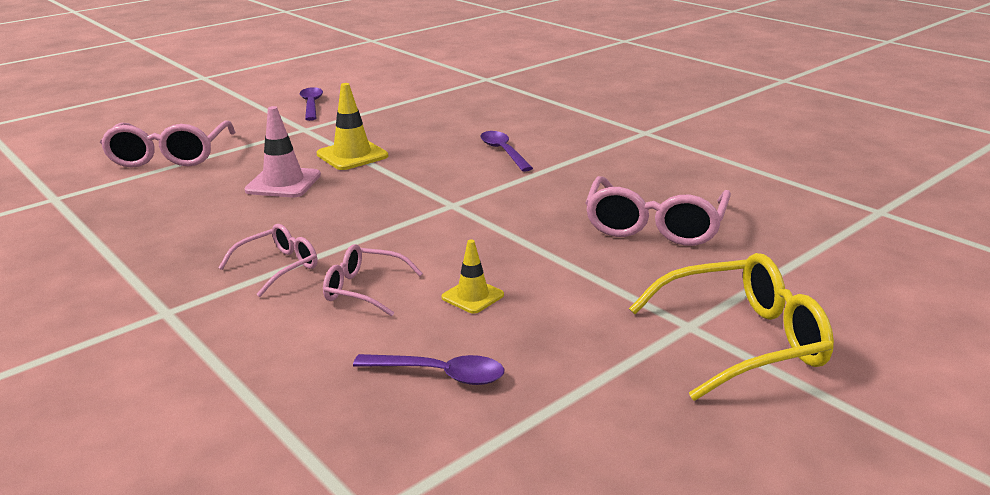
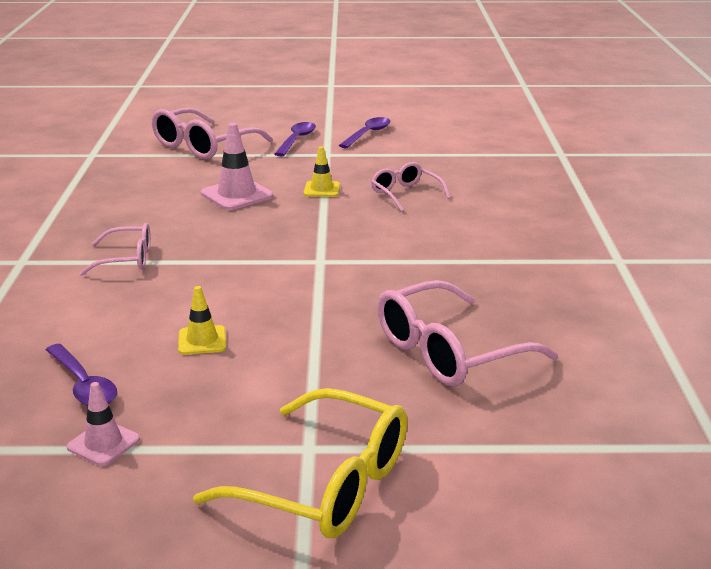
camera: 40 degrees right, 0 degrees up
yellow traffic cone [316,83,388,170] -> yellow traffic cone [304,146,340,197], size x0.61
pink glasses [323,244,423,317] -> pink glasses moved to [371,162,450,212]
purple spoon [480,131,533,171] -> purple spoon moved to [275,122,316,156]
none -> pink traffic cone [67,382,140,466]

